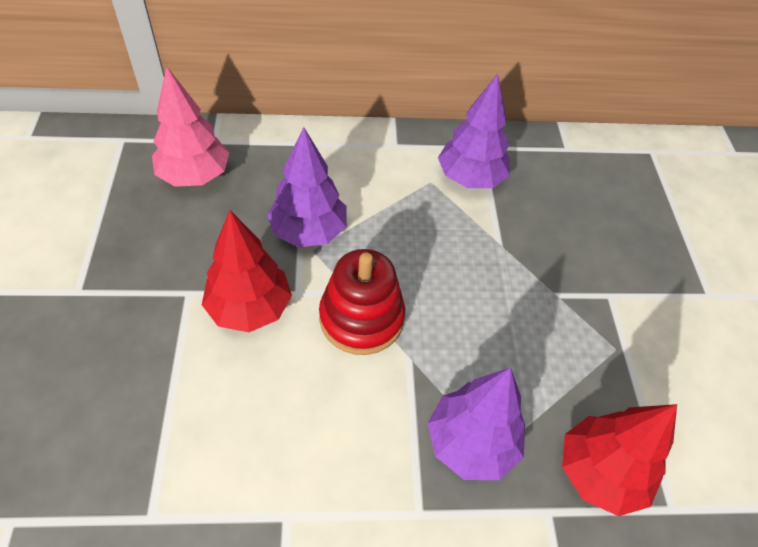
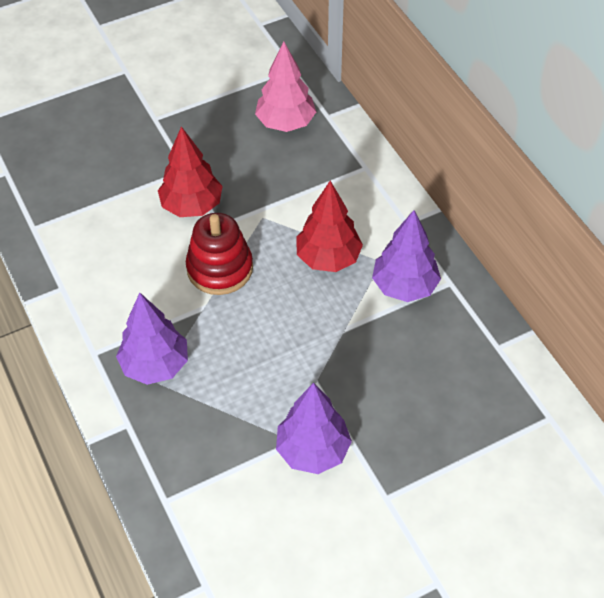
camera: 70 degrees right, 0 degrees up
purple tree [267,127,347,247] -> purple tree moved to [276,383,352,474]
red tree [562,404,677,516] -> red tree moved to [296,181,363,272]

